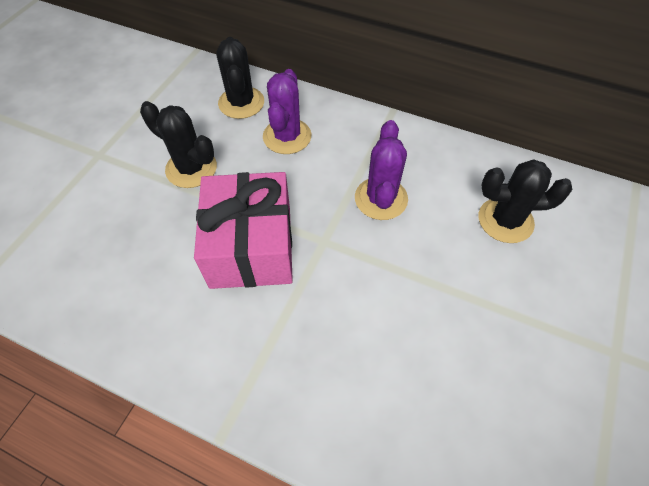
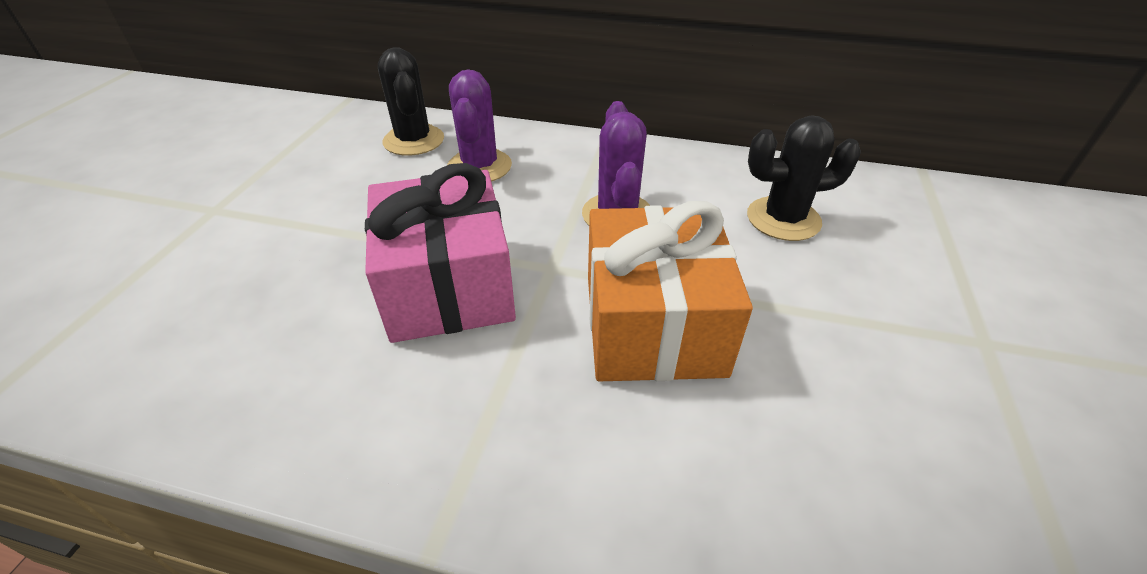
camera: 10 degrees left, 15 degrees down
black cactus [140,101,217,188] -> none
none -> orange gift [588,201,753,381]

